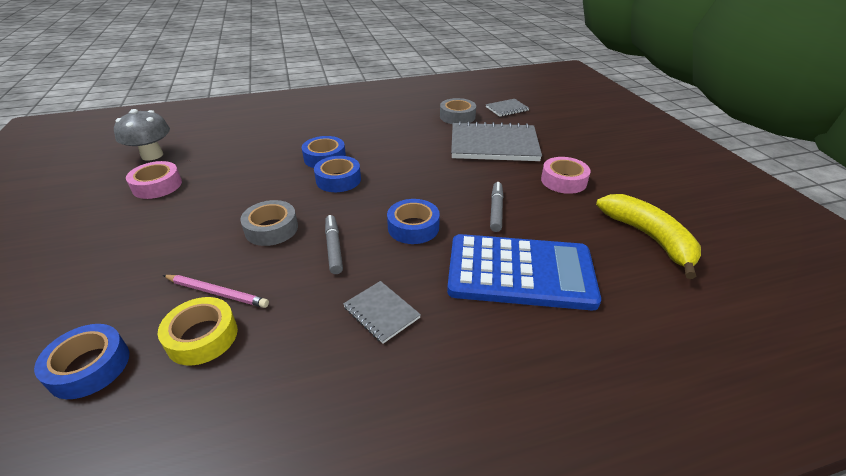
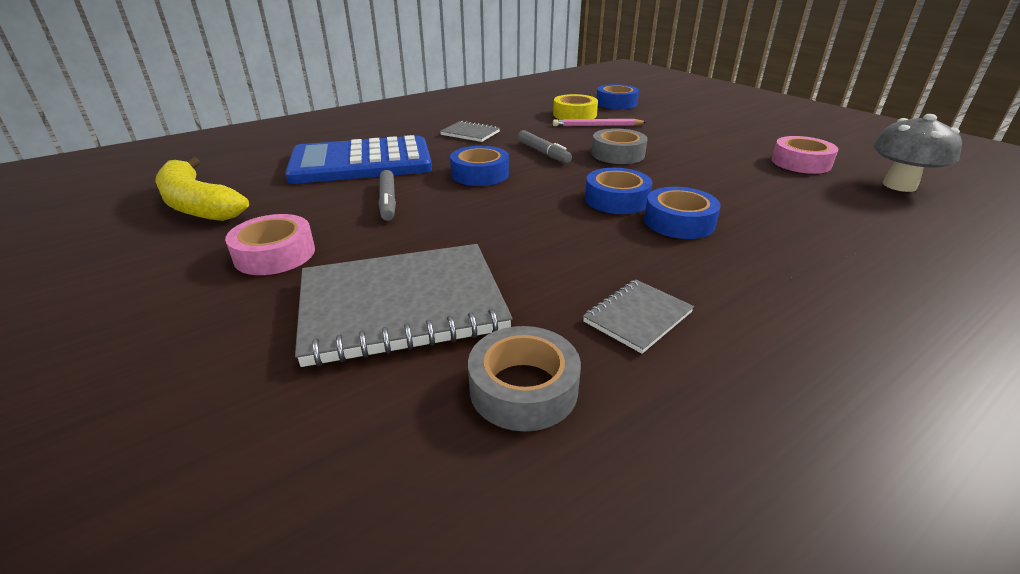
camera: 160 degrees right, 5 degrees down
grey notebook [486,99,529,117] -> grey notebook moved to [583,280,694,354]

